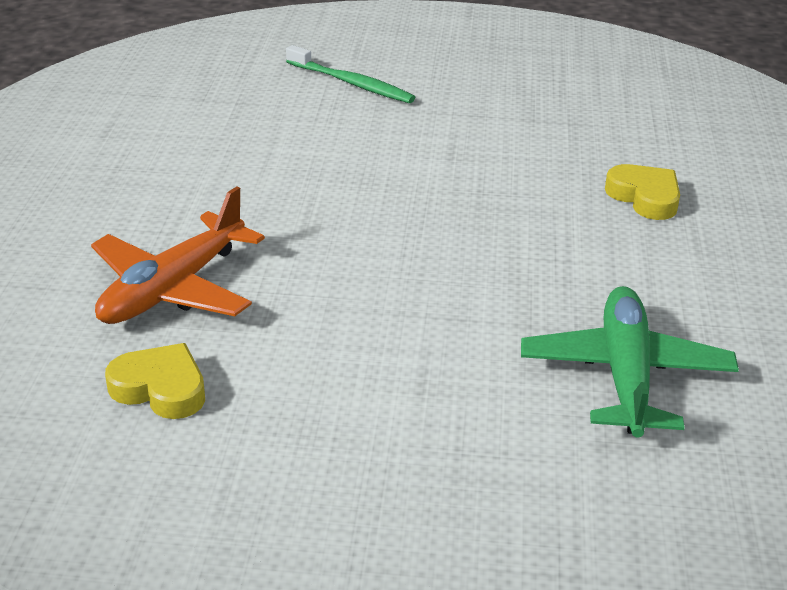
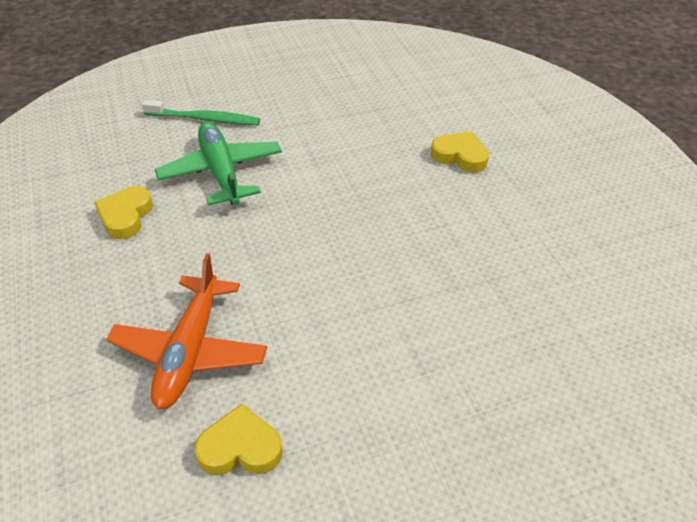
camera: 25 degrees left, 10 degrees up
green plane [521,286,739,438] -> green plane moved to [155,122,282,205]
none -> yellow heart [94,186,153,239]

